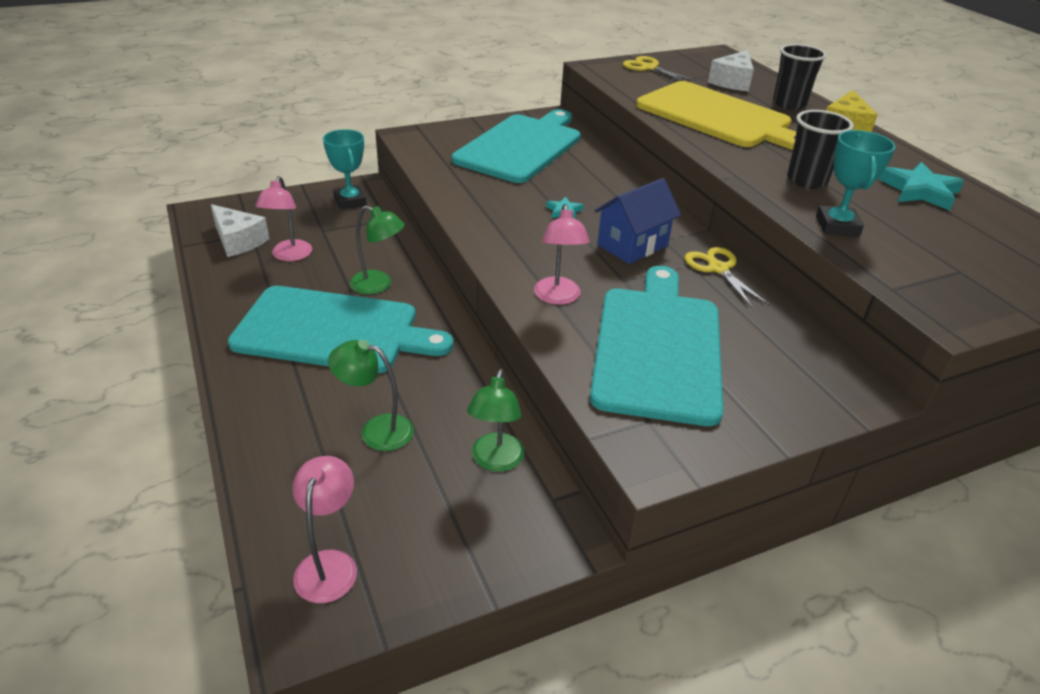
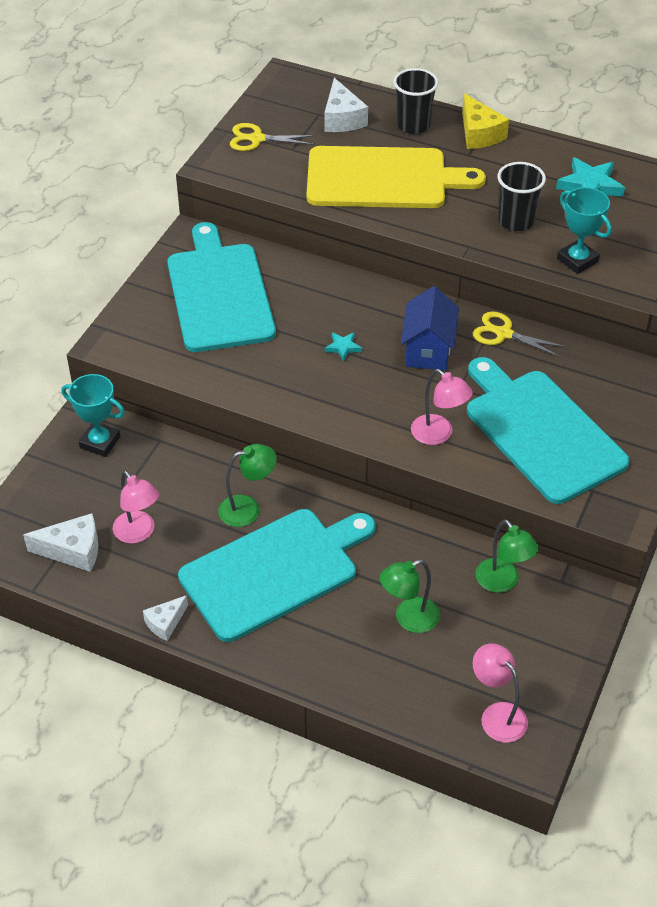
camera: 40 degrees left, 10 degrees up
none -> white cheese [143,595,188,641]

